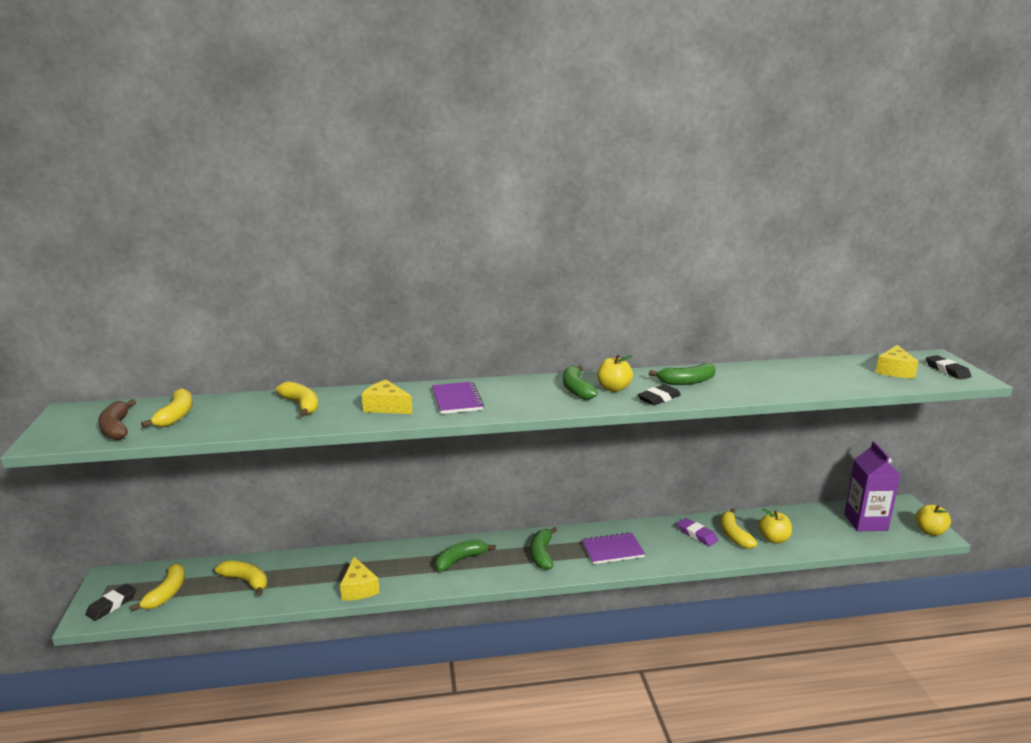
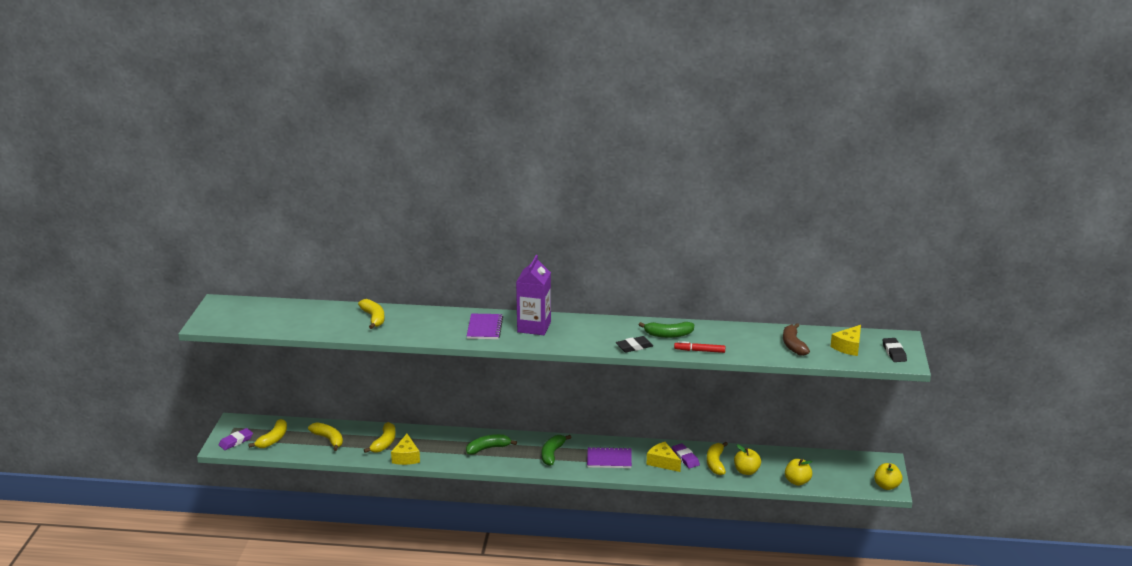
camera: 15 degrees right, 5 degrees up
black eraser [85,584,136,621] -> purple eraser [219,428,253,450]
brown banana [98,399,136,440] -> brown banana moved to [783,323,810,356]
yellow banana [141,388,193,428] -> yellow banana moved to [364,422,396,453]
yellow cheese [362,380,412,414] -> yellow cheese moved to [647,442,681,472]
green banana [563,365,598,400] -> none
yellow apple [597,355,633,392] -> yellow apple moved to [785,459,813,486]
purple carton [844,441,900,531] -> purple carton moved to [516,255,551,335]
none -> red marker [674,341,726,353]

